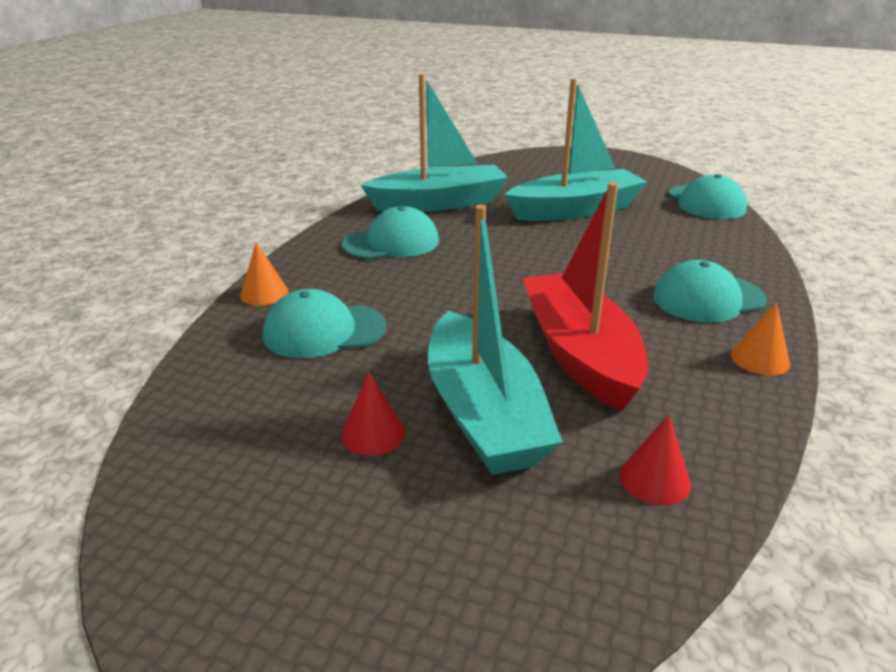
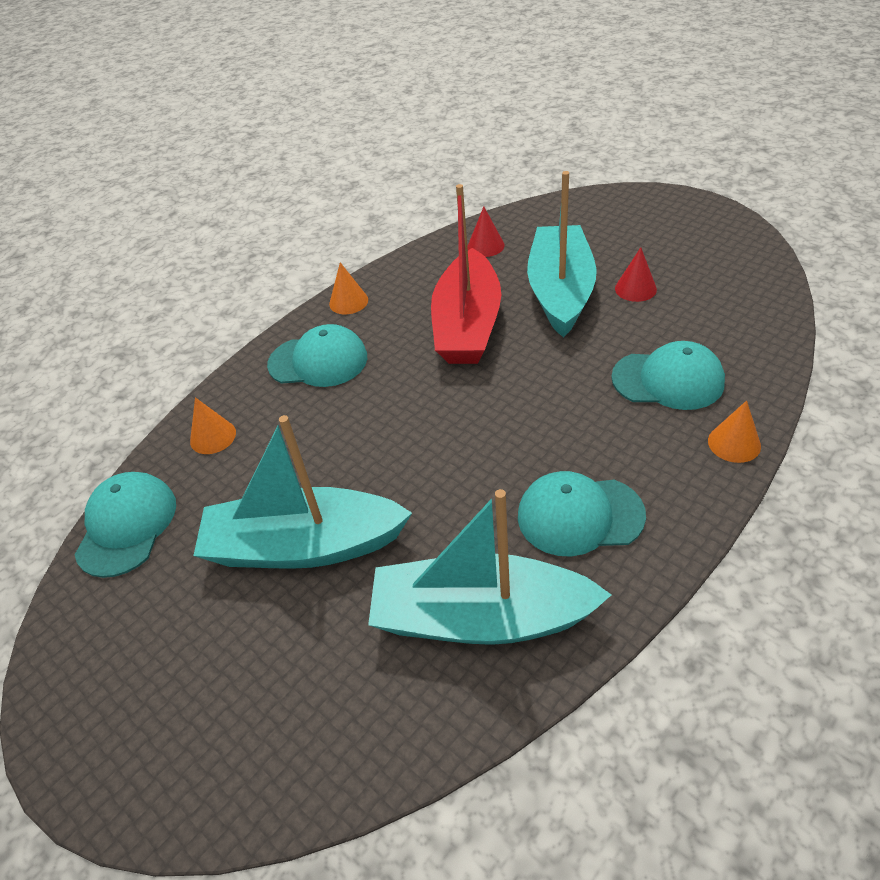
camera: 155 degrees left, 15 degrees up
none -> orange cone [190,397,236,454]

